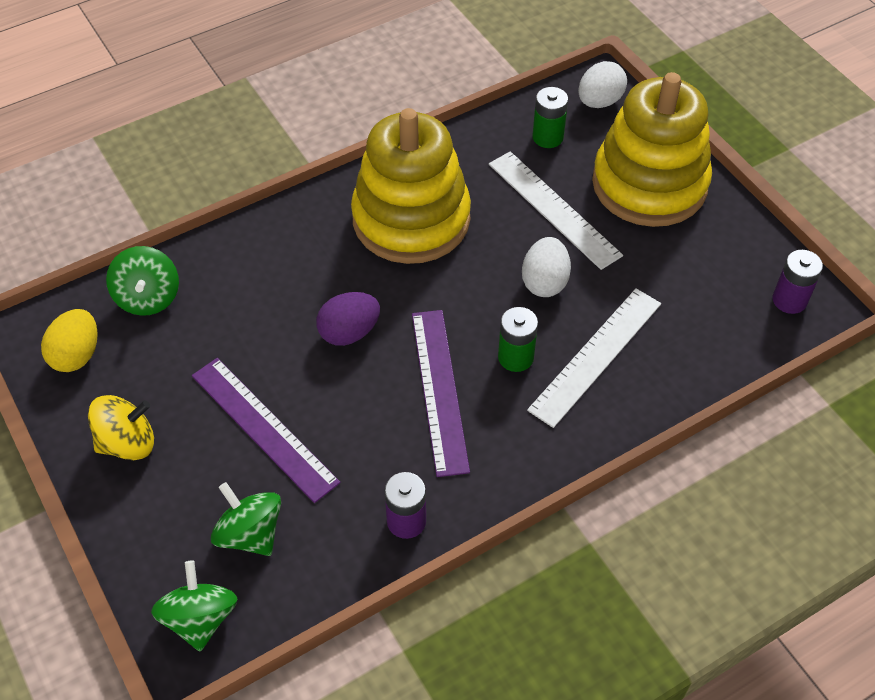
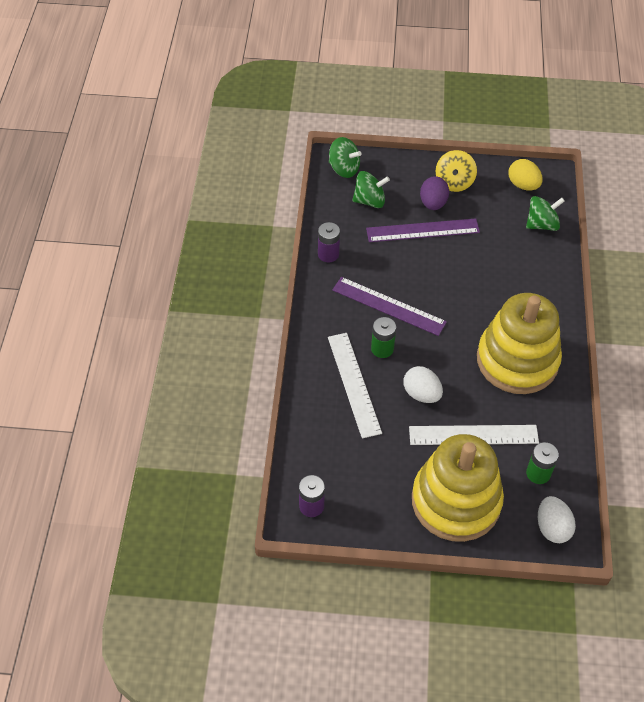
camera: 125 degrees right, 0 degrees up
green spinning top [106,246,179,316] -> green spinning top turned 135 degrees clockwise [526,196,565,231]
purple egg [316,292,380,346] -> purple egg moved to [420,176,449,210]

